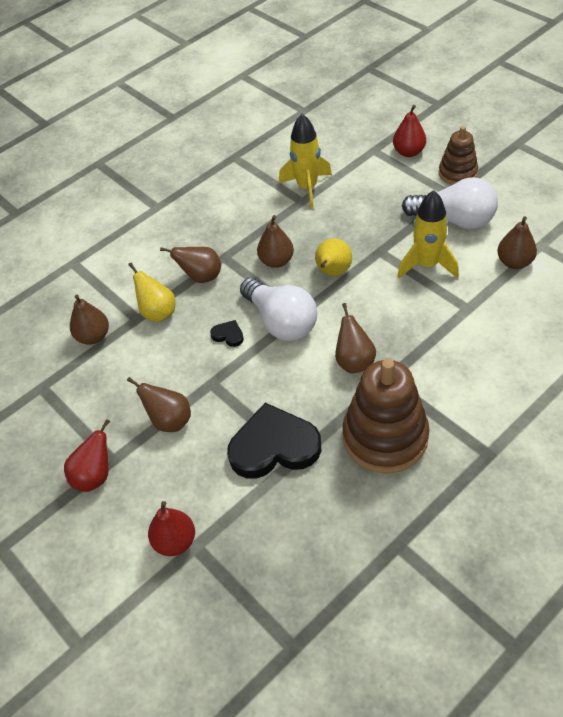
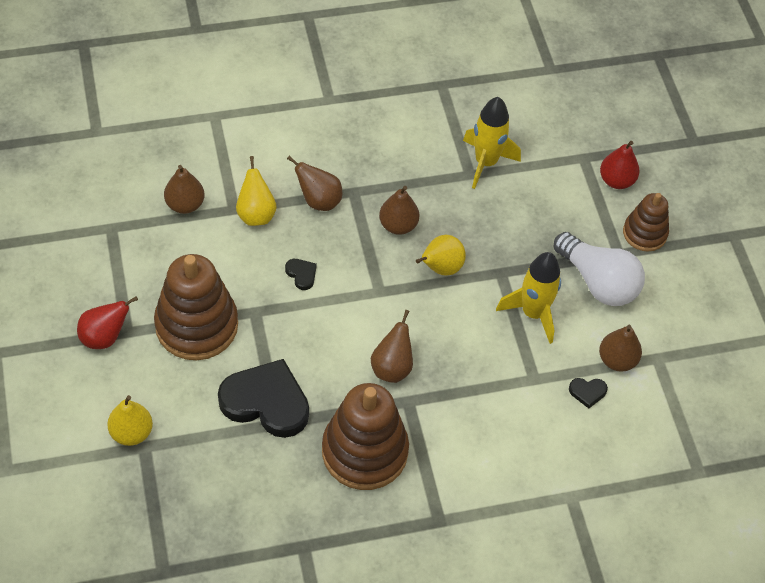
camera: 20 degrees right, 5 degrees up
brown pear [127,377,191,432] -> brown stacking toy [154,254,238,360]
red pear [148,501,195,556] -> yellow pear [107,395,153,446]
white light bulb [240,278,317,341] -> none
none -> black heart [569,378,608,408]

